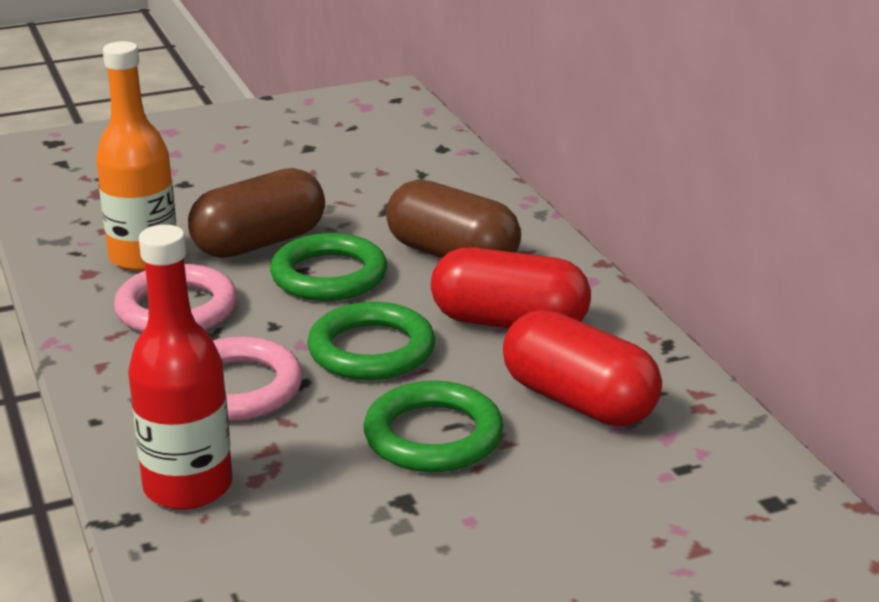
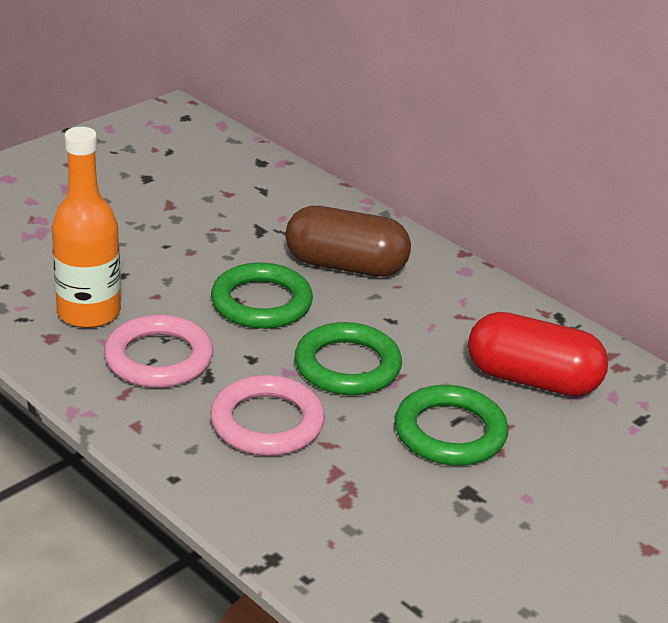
camera: 25 degrees left, 5 degrees up
red bottle [128,225,232,510] -> none
brown capsule [188,168,325,258] -> none
red capsule [431,247,591,329] -> none

